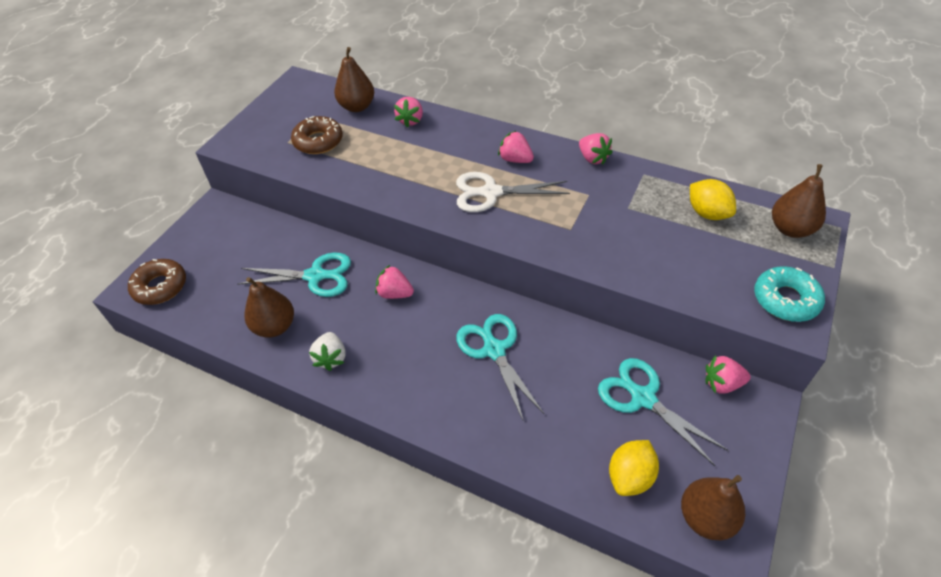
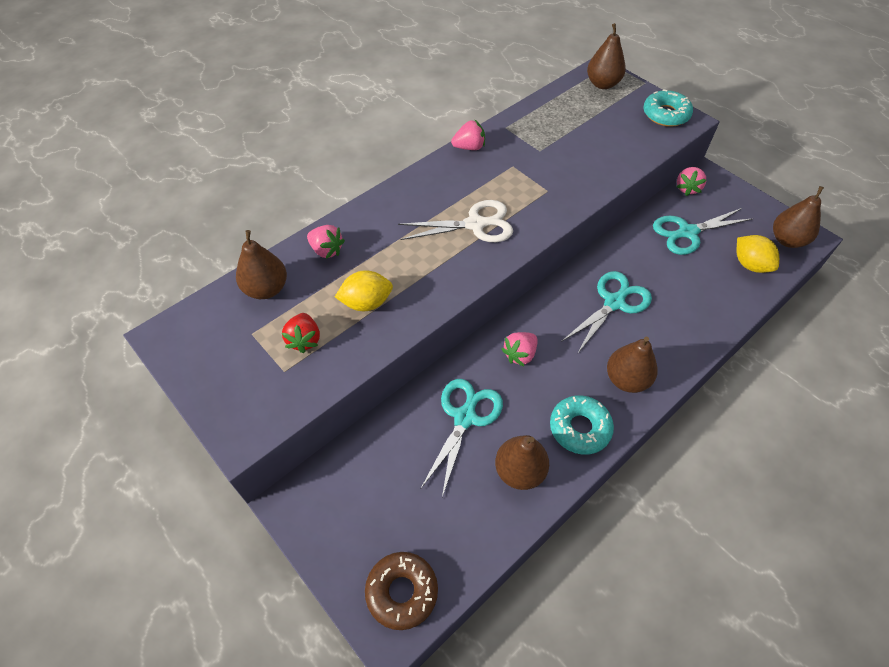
camera: 70 degrees left, 5 degrees up
brown donut [291,116,343,154] -> red strawberry [282,313,320,353]
white strawberry [309,332,346,371] -> turquoise donut [550,395,614,455]
white scissors [456,172,570,212] -> white scissors turned 120 degrees counterclockwise [398,200,513,242]
turquoise scissors [456,314,544,422] -> turquoise scissors turned 135 degrees clockwise [561,271,652,354]
pink strawberry [498,131,534,163] -> none
yellow lemon [690,179,736,220] -> yellow lemon moved to [335,270,393,311]
none -> brown pear [607,337,658,393]

